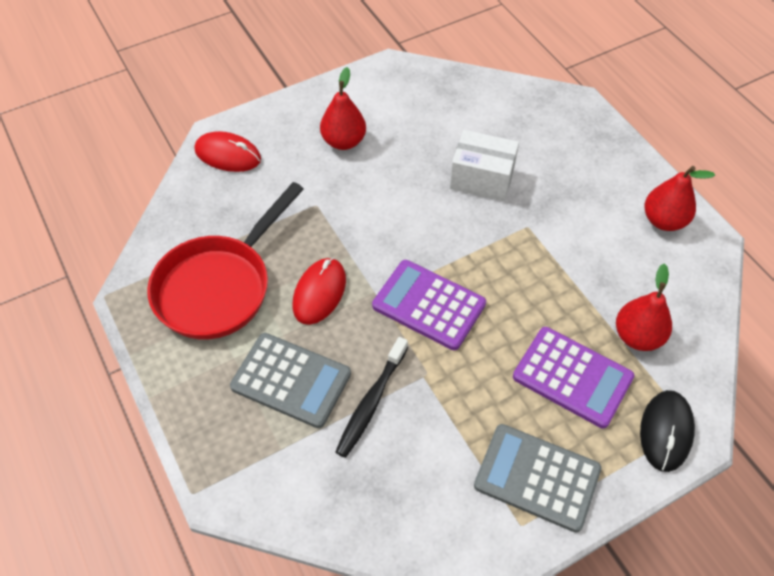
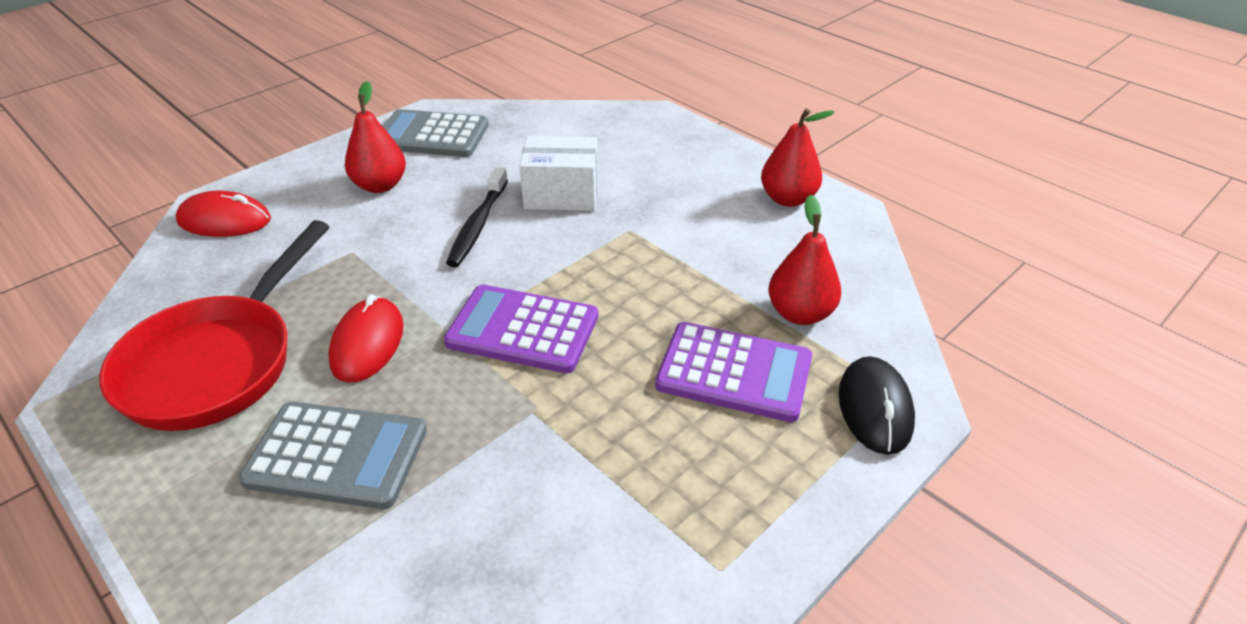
camera: 15 degrees left, 15 degrees down
black toothbrush [335,337,408,458] -> black toothbrush moved to [446,167,508,267]
grey calculator [474,424,602,532] -> grey calculator moved to [383,109,489,157]

